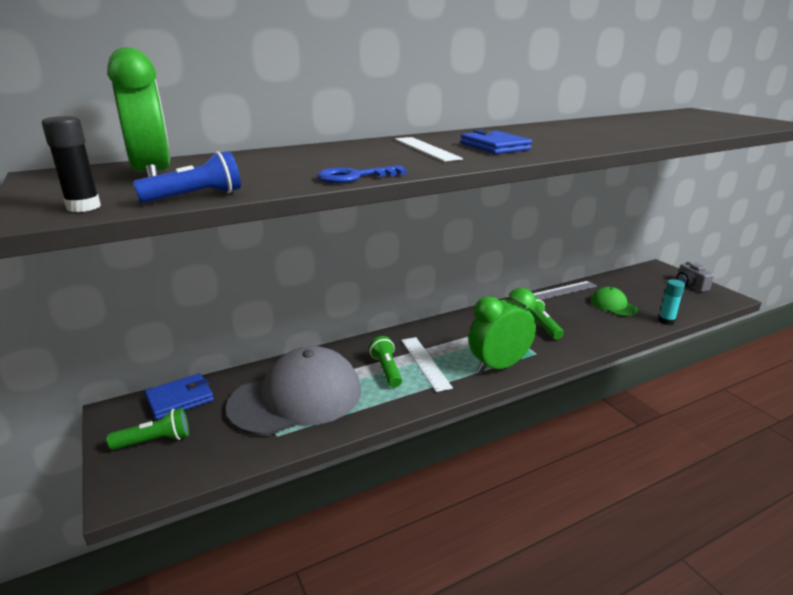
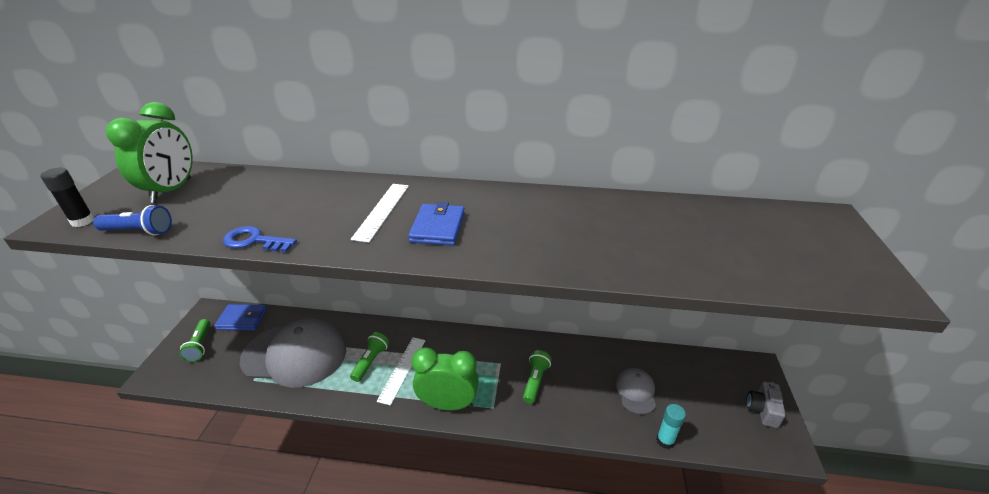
camera: 35 degrees right, 10 degrees up
green flashlight [107,408,189,450] -> green flashlight turned 60 degrees clockwise [179,319,210,362]
grey ruler [533,281,597,300] -> none
green cap [591,287,638,316] -> grey cap [616,368,656,415]

